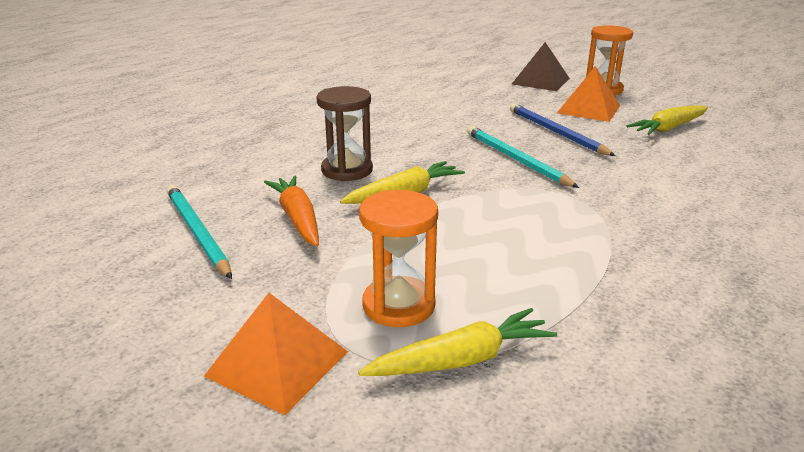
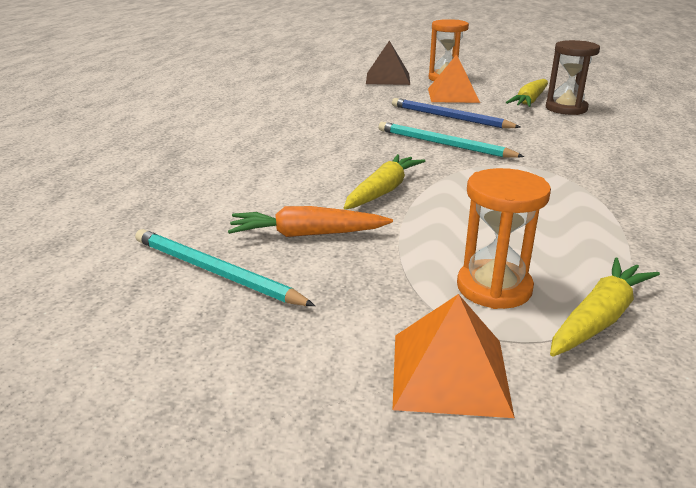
camera: 25 degrees left, 0 degrees up
orange carrot [264,175,319,246] -> orange carrot turned 45 degrees counterclockwise [228,206,393,237]
brown hourglass [317,86,373,181] -> brown hourglass moved to [546,40,600,115]

